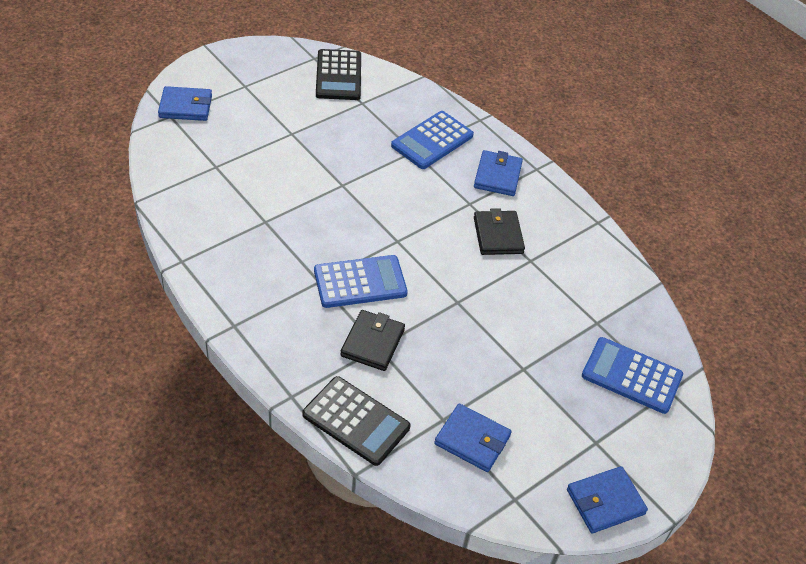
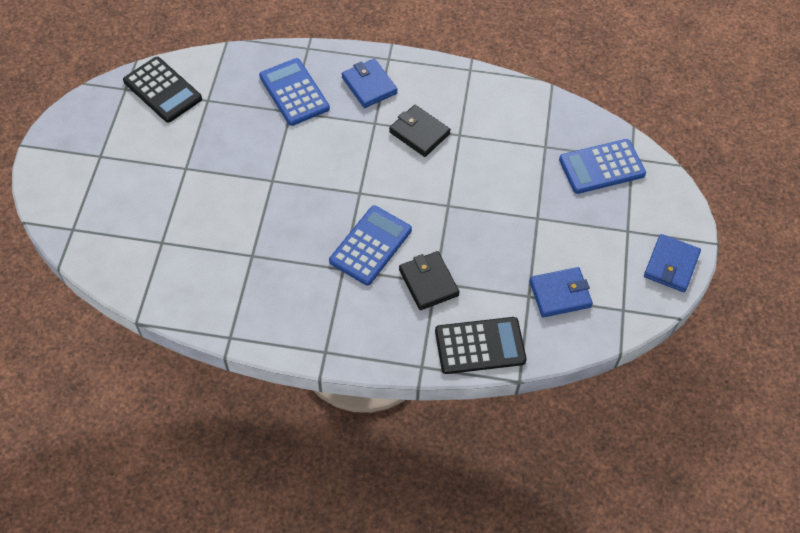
camera: 40 degrees left, 10 degrees up
blue wallet [158,86,212,121] -> none
blue calculator [391,111,474,169] -> blue calculator turned 150 degrees clockwise [259,58,330,126]

